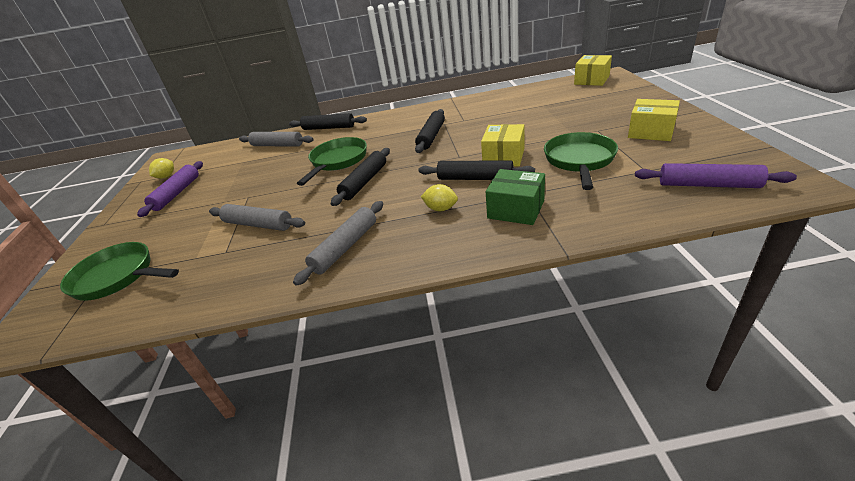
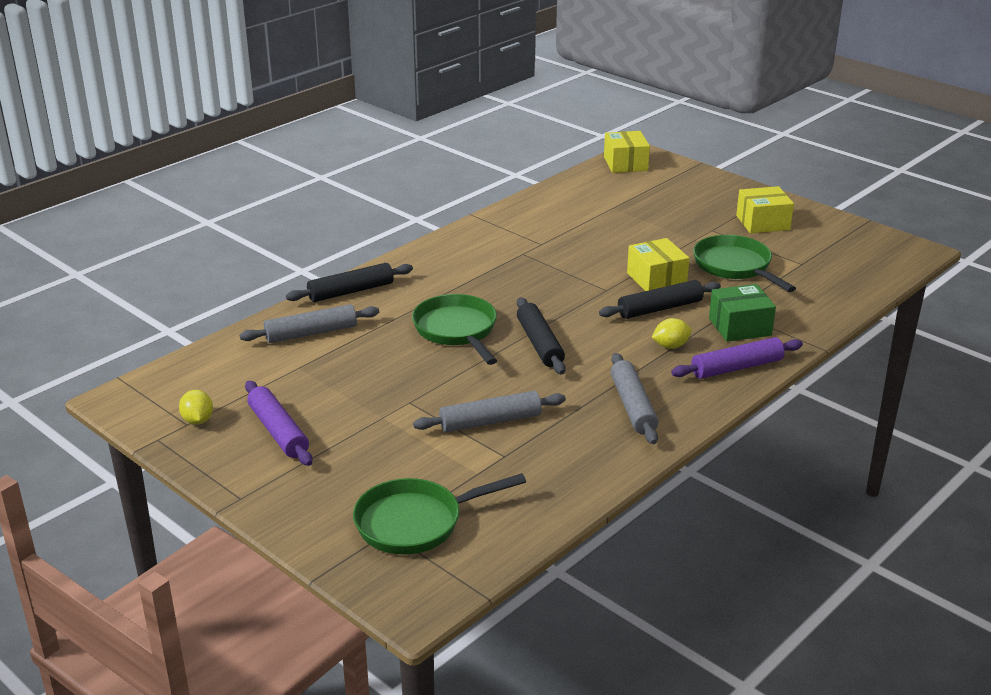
camera: 45 degrees left, 5 degrees down
black rolling pin [415,109,445,153] -> none
purple rolling pin [635,163,797,188] -> purple rolling pin moved to [671,337,803,379]

